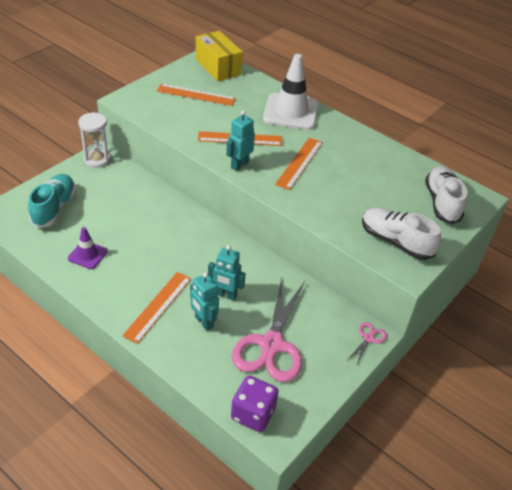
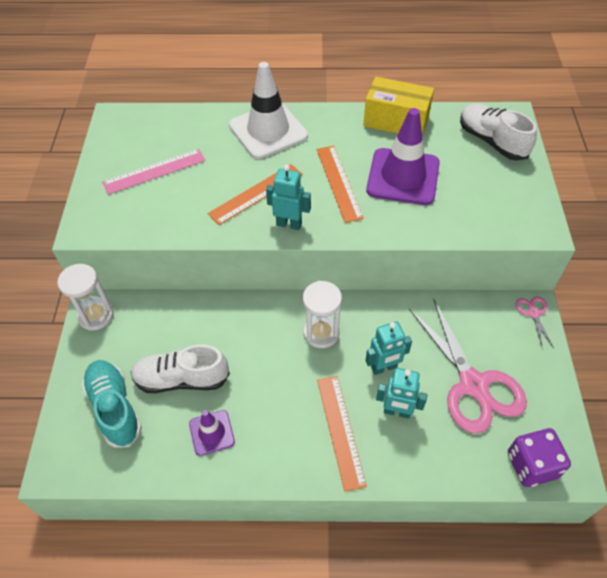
camera: 35 degrees left, 10 degrees up
orange ruler [157,83,236,106] -> pink ruler [102,149,206,195]
yellow box [196,31,243,82] -> yellow box moved to [363,77,434,135]
turquoise robot [226,110,255,171] -> turquoise robot turned 105 degrees clockwise [266,165,311,230]
white shoe [362,208,441,260] -> white shoe moved to [131,345,230,393]
none -> white hourglass [303,281,342,348]
none -> purple traffic cone [366,108,440,205]

